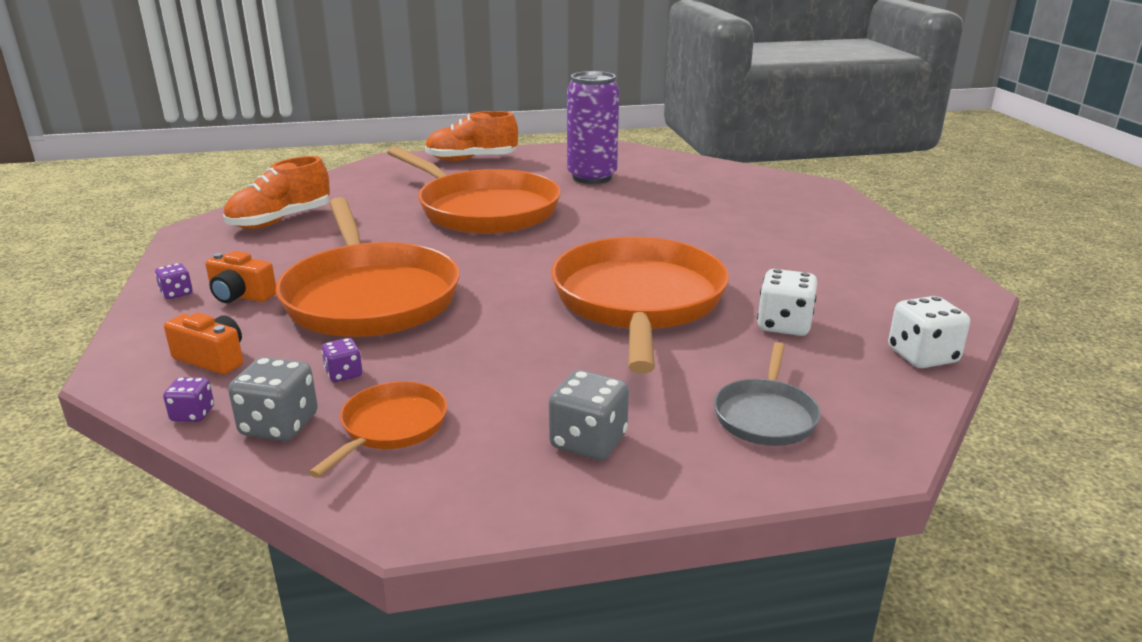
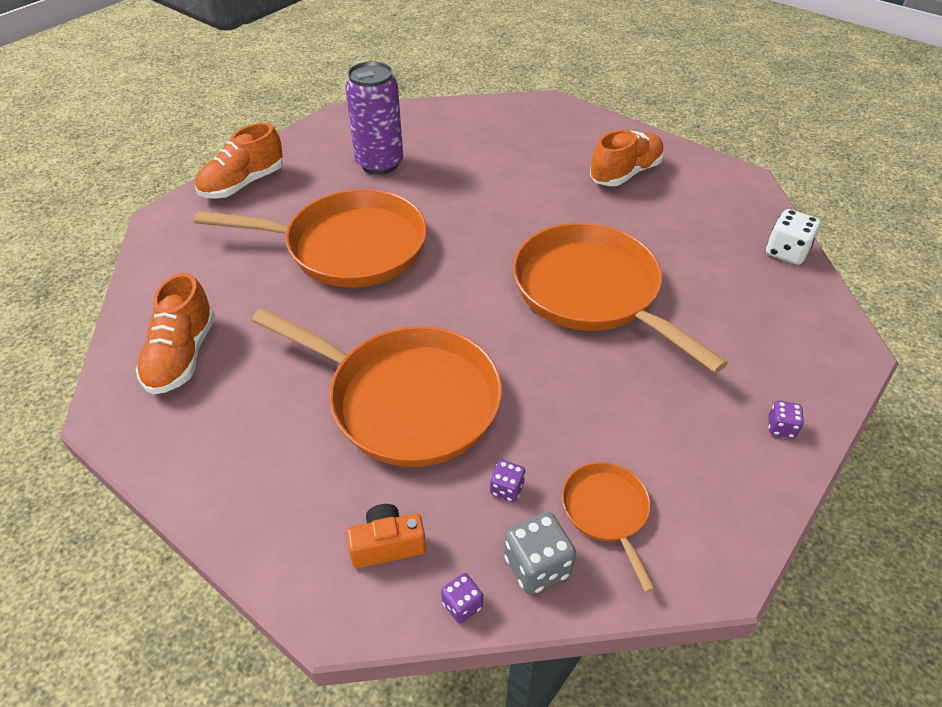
camera: 40 degrees left, 20 degrees up
purple dice [155,263,193,299] -> purple dice moved to [768,401,804,438]
orange camera [205,251,276,303] -> none
grey dice [549,370,629,460] -> none
grey pan [714,342,821,446] -> none
white dice [757,269,817,336] -> none
none -> orange shoe [590,130,664,186]

